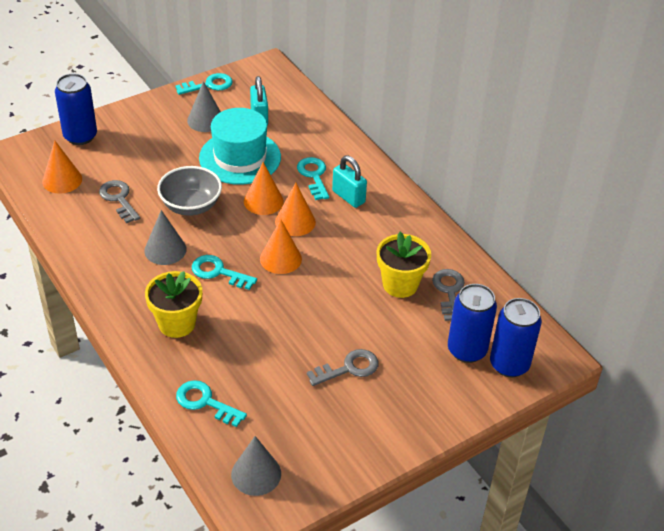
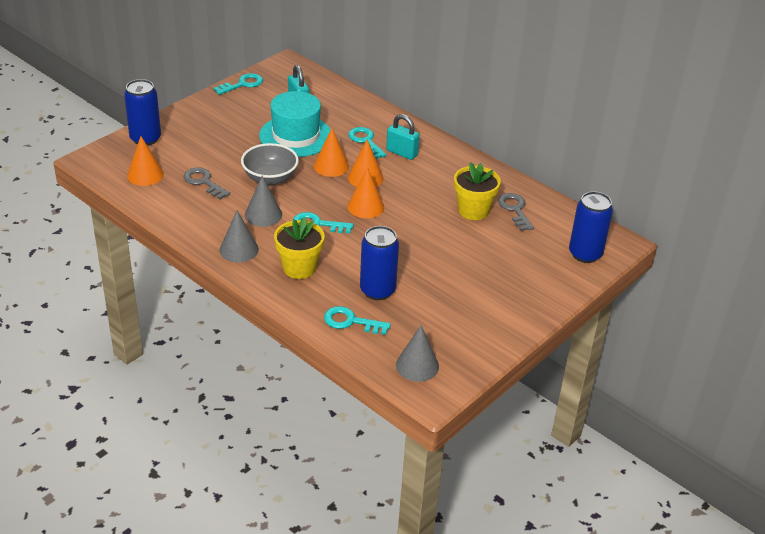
camera: 15 degrees left, 5 degrees down
grey cone [187,81,221,132] -> grey cone moved to [219,210,259,263]
grey key [307,349,378,386] -> none
blue can [448,284,497,363] -> blue can moved to [360,226,399,300]

